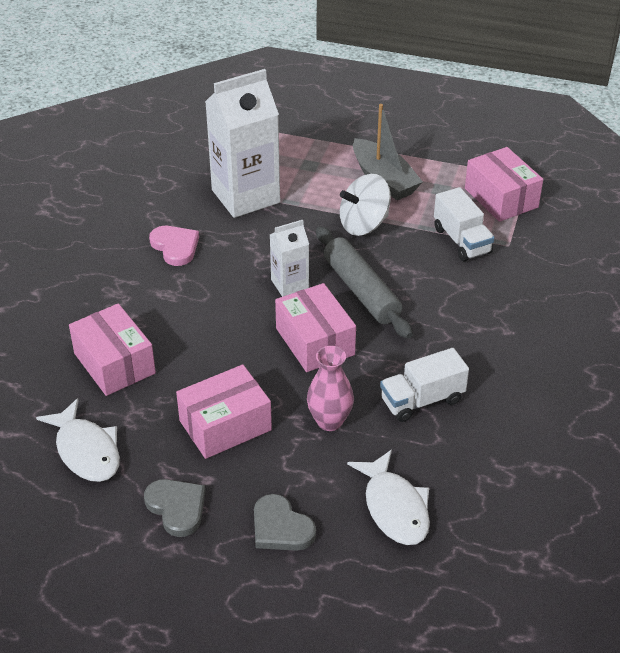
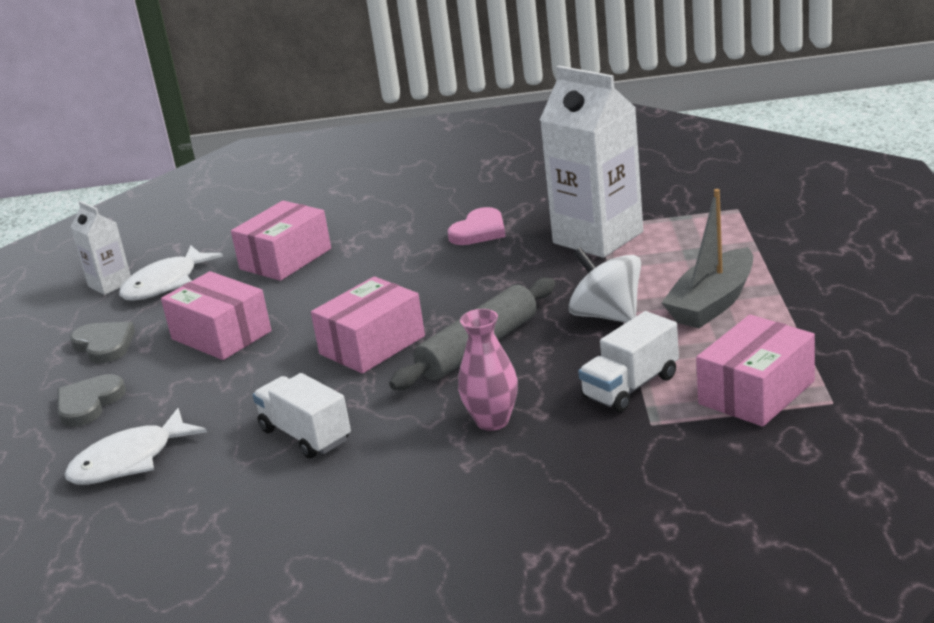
camera: 75 degrees right, 15 degrees down
grey heart [144,479,205,537] -> grey heart turned 75 degrees counterclockwise [70,322,135,363]
white carton [270,220,309,297] -> white carton moved to [71,201,131,295]
pink vase [307,346,354,431] -> pink vase moved to [458,309,518,431]

